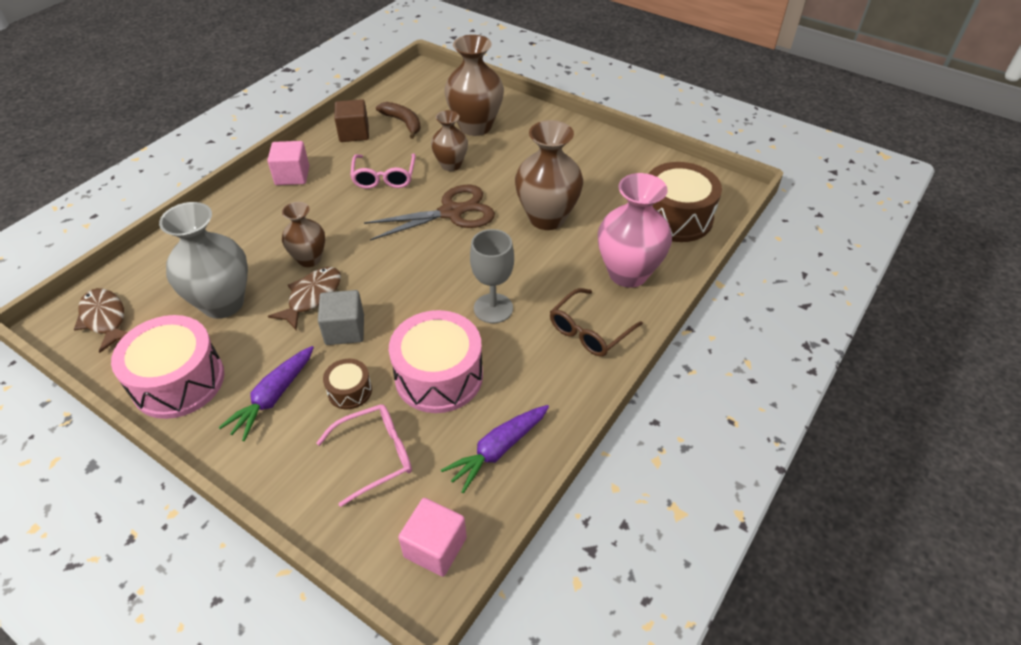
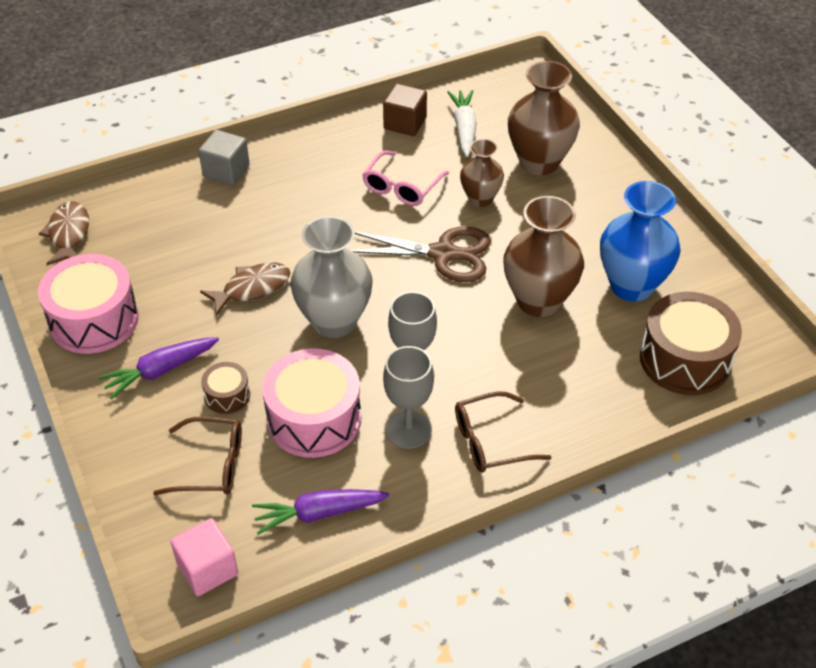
camera: 30 degrees right, 0 degrees up
grey vase [159,202,248,319] -> grey vase moved to [290,216,373,338]
pink cube [267,141,309,185] -> none
brown vase [282,202,325,267] -> none
pink glasses [316,404,412,507] -> brown glasses [153,417,242,495]
grey cube [318,290,364,345] -> grey cube moved to [199,130,250,185]
brown banana [376,102,421,139] -> white carrot [447,90,477,157]
pink vase [598,173,672,288] -> none
none -> grey goblet [383,346,434,449]
none -> blue vase [600,181,681,301]

